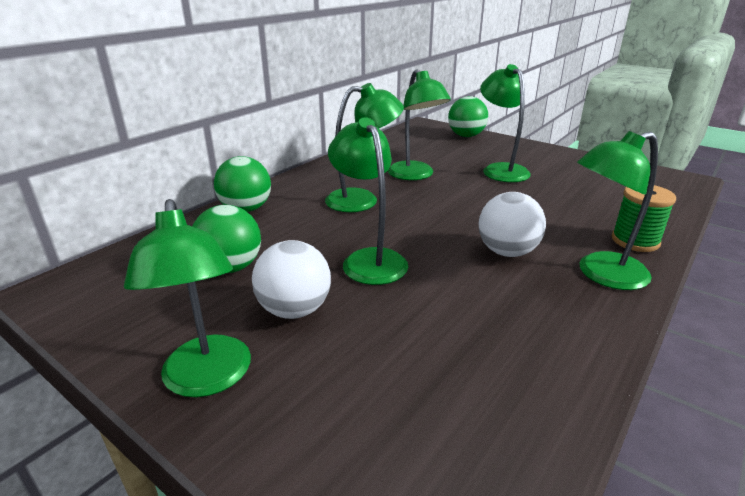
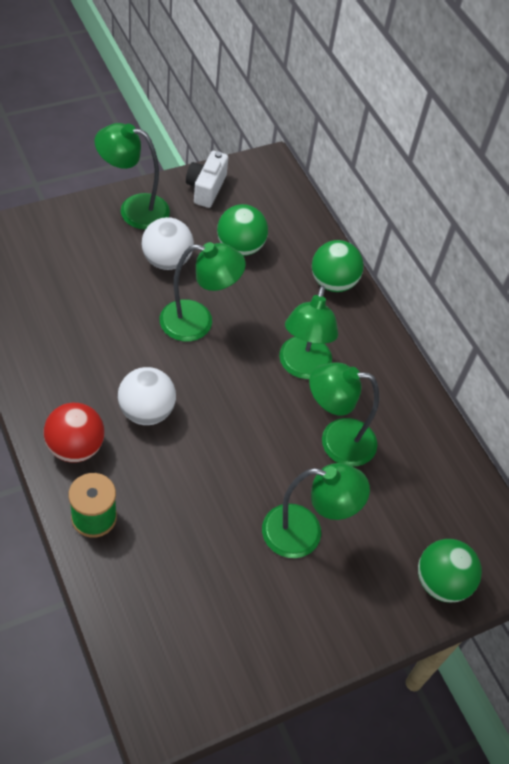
camera: 110 degrees right, 25 degrees up
green lamp [577,131,658,290] -> red ball [44,403,104,462]
none -> white camera [186,151,228,208]

